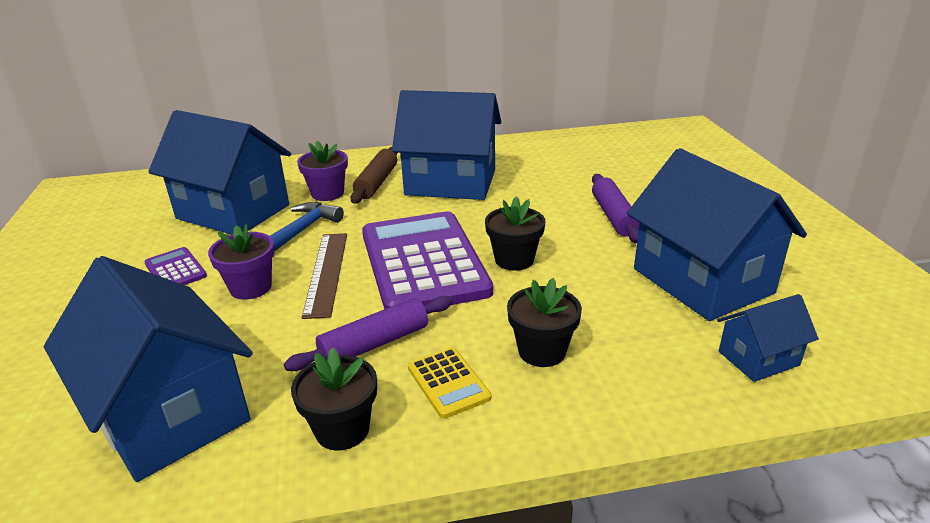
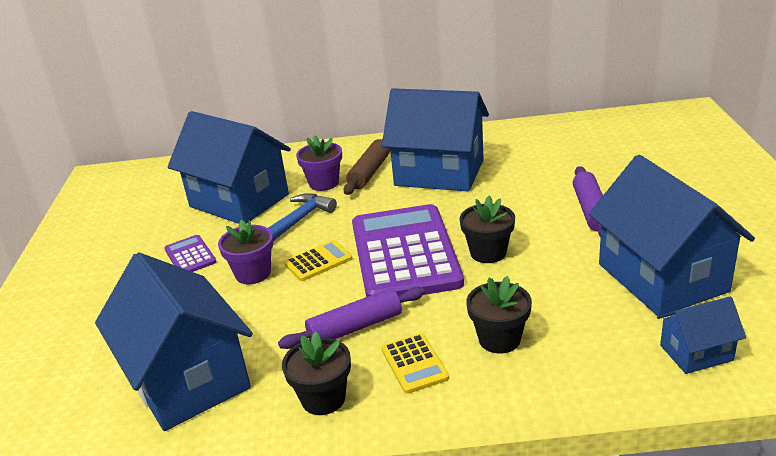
camera: 10 degrees right, 0 degrees up
brown ruler [302,233,347,319] -> yellow calculator [284,240,352,281]

